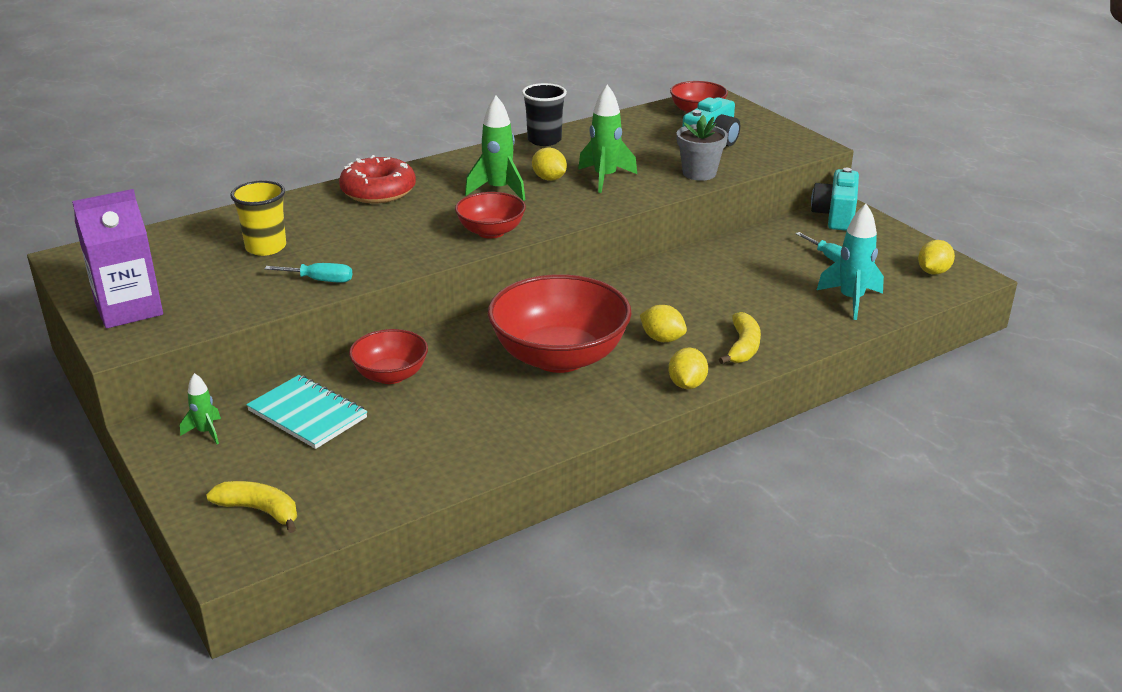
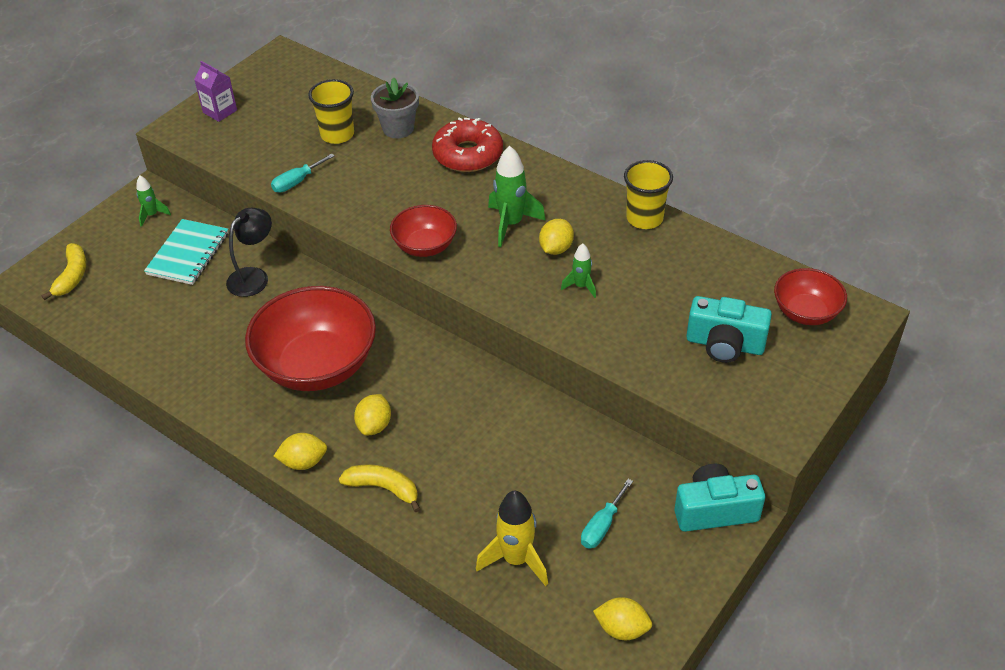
camera: 70 degrees right, 15 degrees up
purple carton [72,189,163,329] -> purple carton [194,61,237,122], size x0.59
turquoise screwdriver [264,263,352,283] -> turquoise screwdriver turned 60 degrees clockwise [271,153,335,193]
red bowl [349,329,428,384] -> black lamp [226,208,272,297]
black cup [522,83,567,146] -> yellow cup [624,160,673,229]
green rocket [578,85,637,193] -> green rocket [561,243,596,298], size x0.57
grey flower pot [677,115,728,181] -> grey flower pot moved to [371,78,419,138]
yellow banana [719,312,761,364] -> yellow banana turned 150 degrees counterclockwise [339,464,420,512]
turquoise rocket [817,204,884,320] -> yellow rocket [476,491,548,586]

